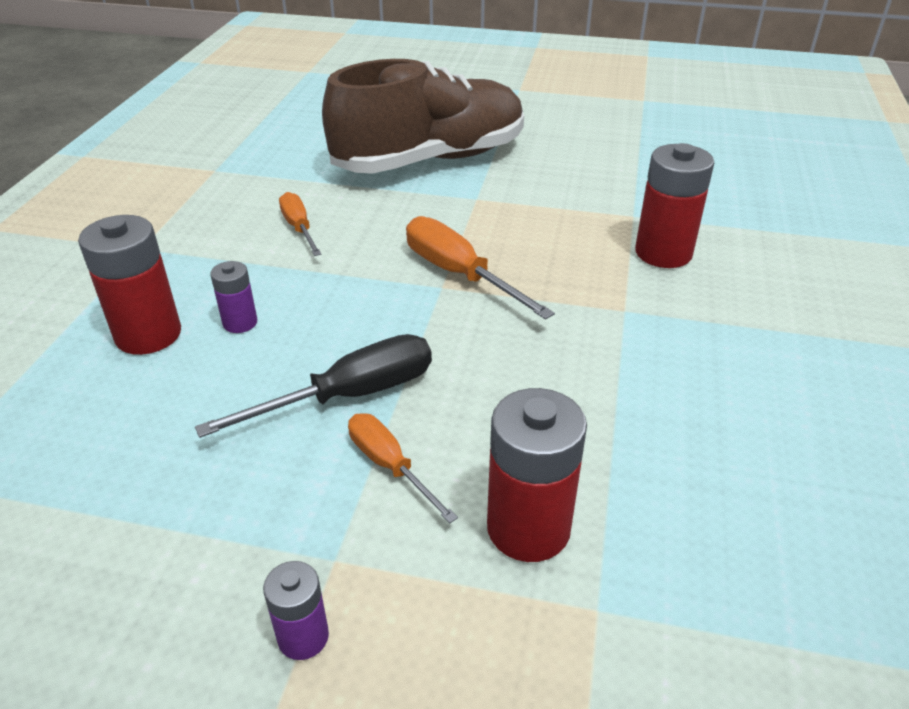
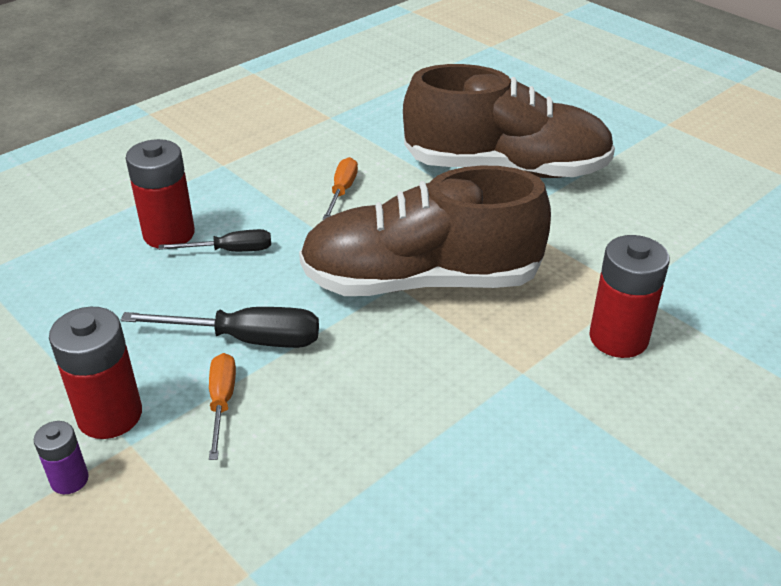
camera: 35 degrees right, 0 degrees up
purple battery [210,261,257,333] -> black screwdriver [158,229,271,252]
orange screwdriver [406,216,555,320] -> brown shoe [299,166,551,296]
red battery [487,388,587,562] -> red battery moved to [49,307,142,439]

